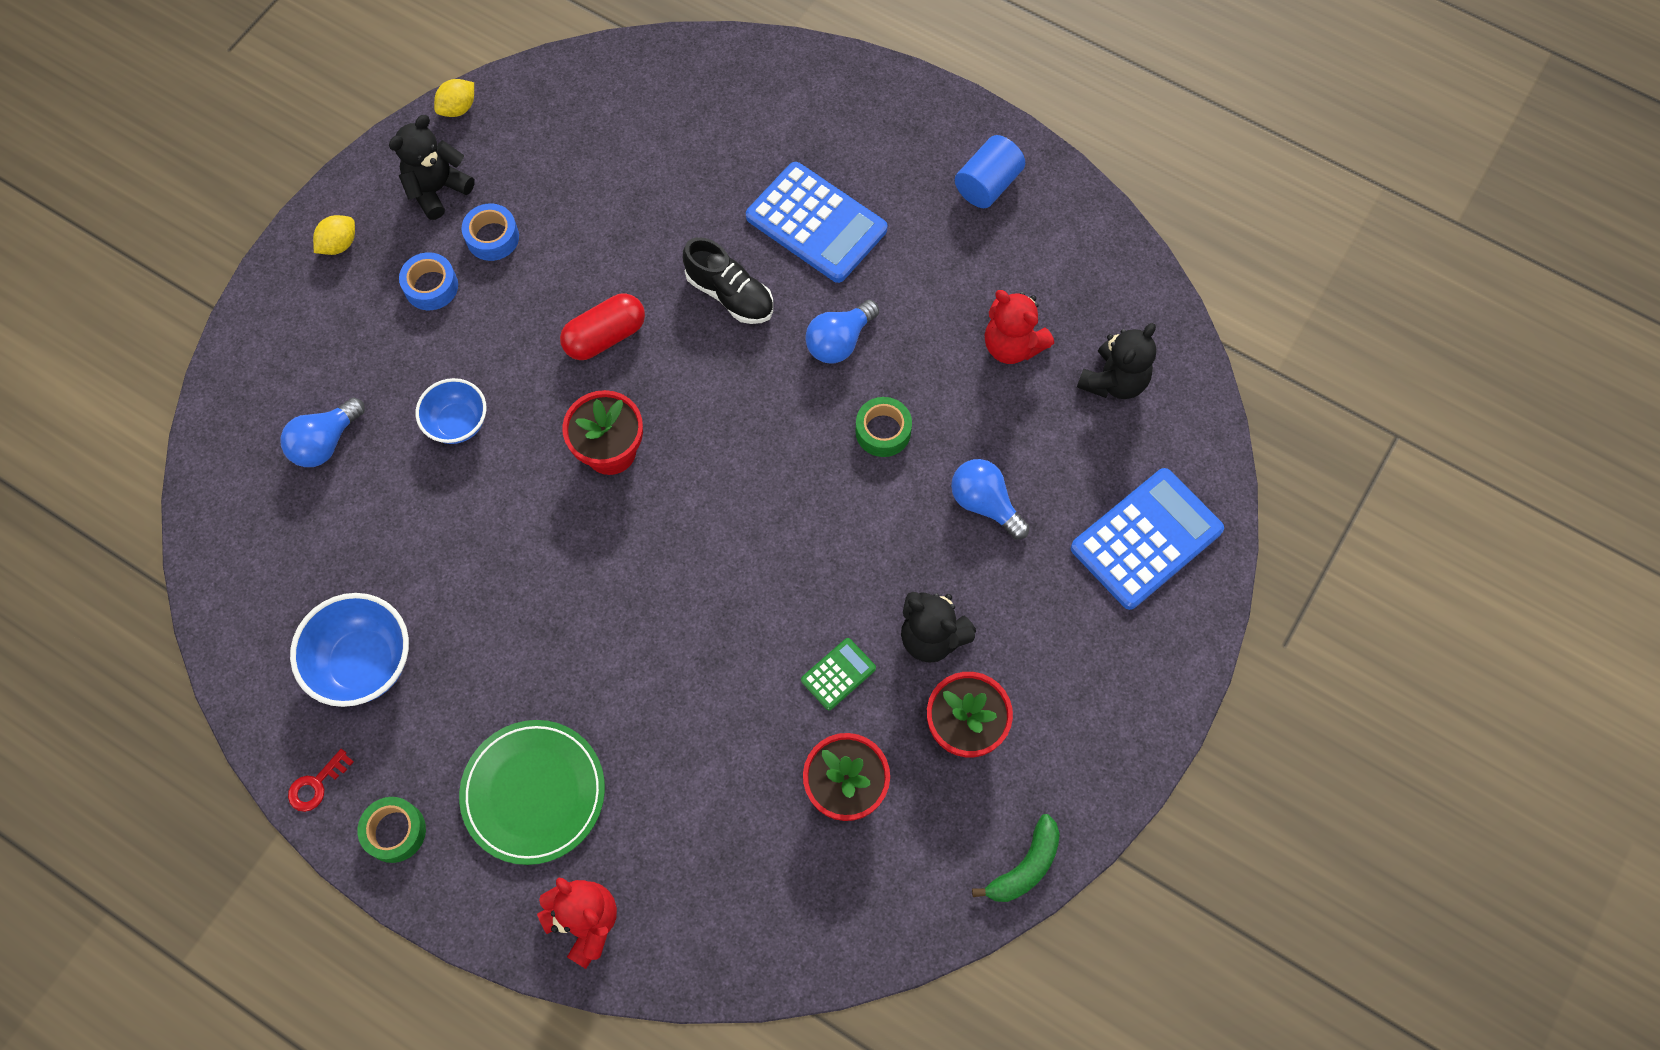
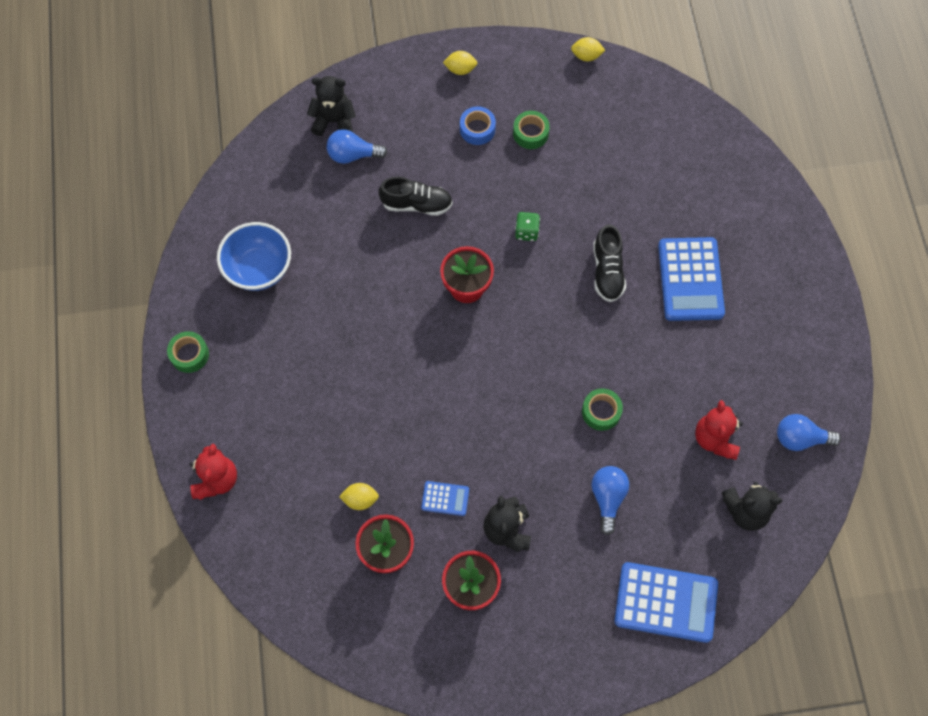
camera: 50 degrees right, 0 degrees up
red key [288,749,354,812] -> none
black teddy bear [389,115,475,220] -> black teddy bear moved to [307,76,356,136]
blue bowl [416,378,486,444] -> black shoe [379,177,453,216]
green plate [459,720,605,865] -> none
blue tape [462,203,519,261] -> green tape [513,111,550,149]
red capsule [560,293,645,360] -> green dice [515,212,540,241]
green calculator [801,638,876,710] -> blue calculator [421,481,469,516]
blue light bulb [805,300,879,364] -> blue light bulb moved to [777,414,841,451]
blue cylinder [955,135,1025,208] -> none
green banana [972,814,1060,902] -> none
none -> yellow lemon [339,483,379,510]

